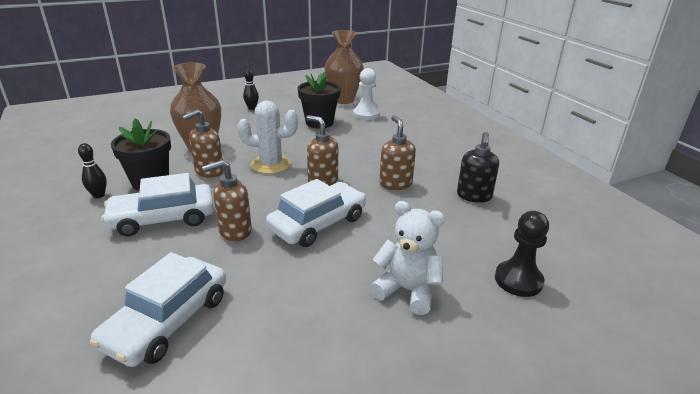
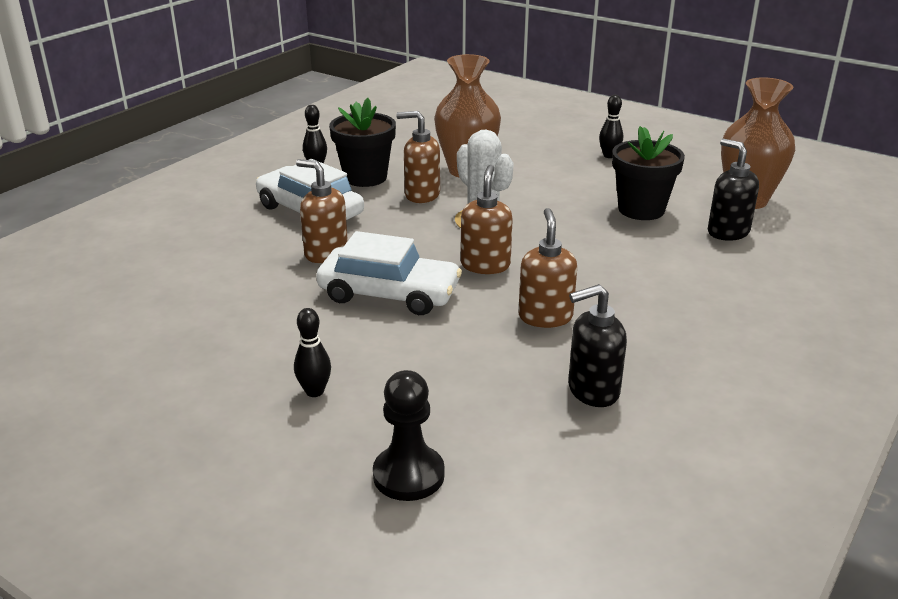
camera: 60 degrees right, 0 degrees up
white car [90,252,226,367] -> none
white pawn [353,68,380,120] -> black soap dispenser [708,139,759,241]
white teddy bear [370,201,445,315] -> black bowling pin [294,308,331,397]
brown soap dispenser [379,115,416,190] -> brown soap dispenser turned 45 degrees counterclockwise [518,208,577,328]

